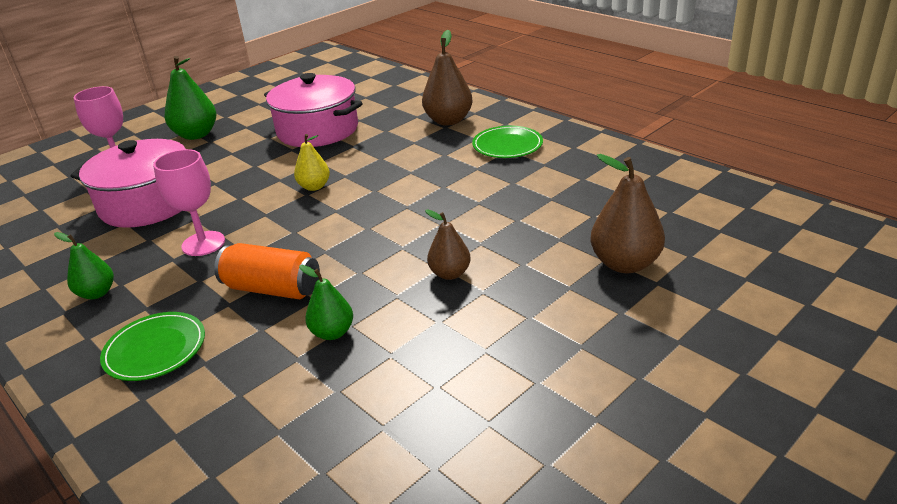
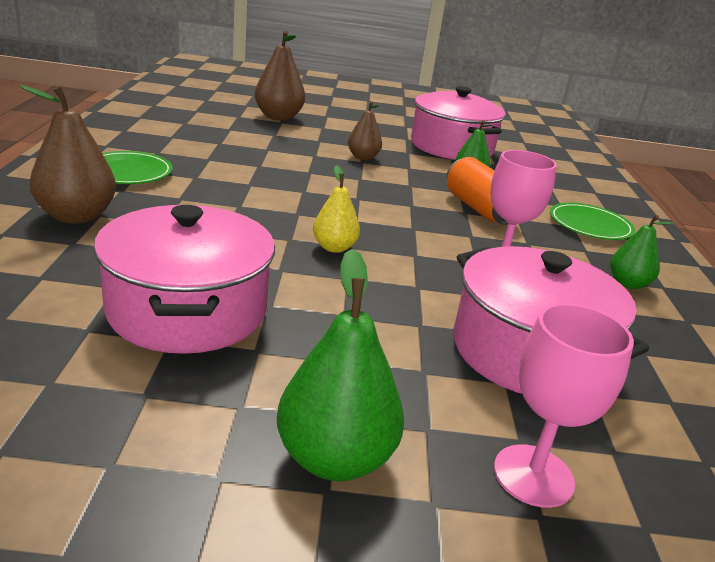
camera: 140 degrees left, 5 degrees down
none -> pink pot [411,86,506,160]

